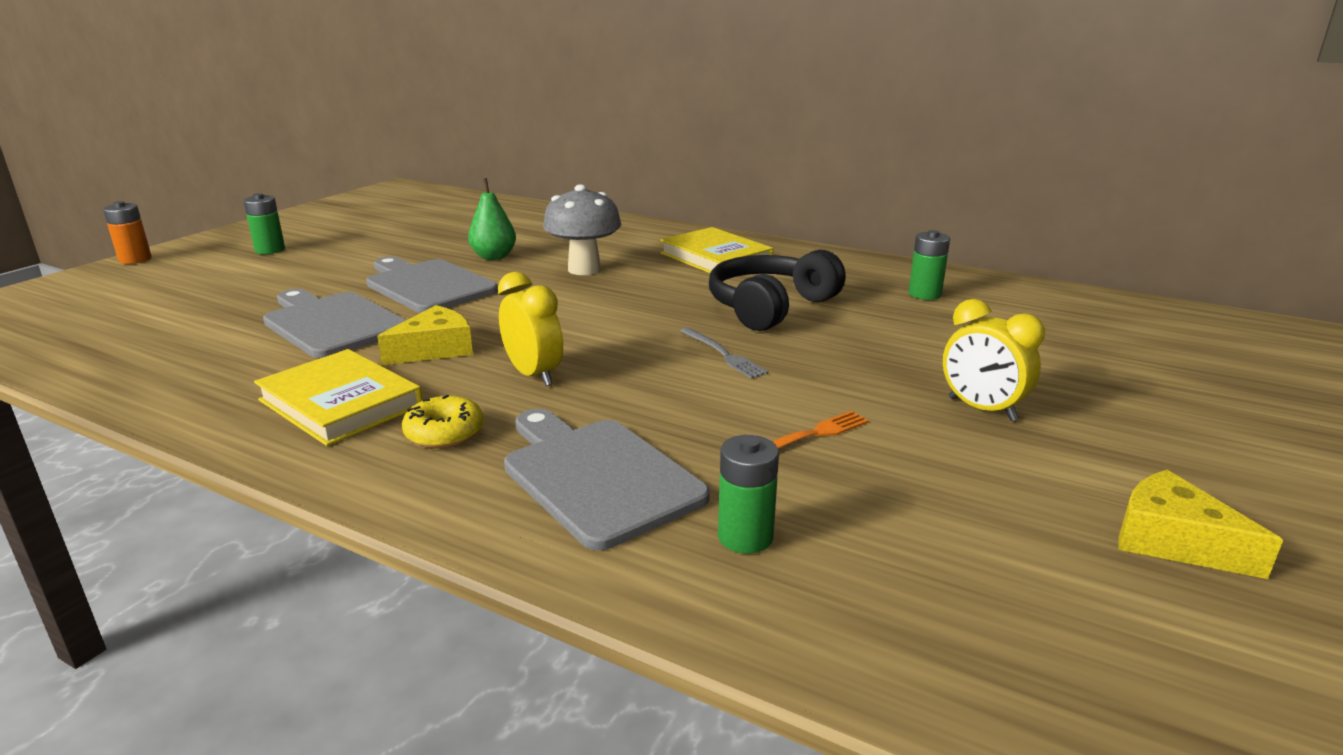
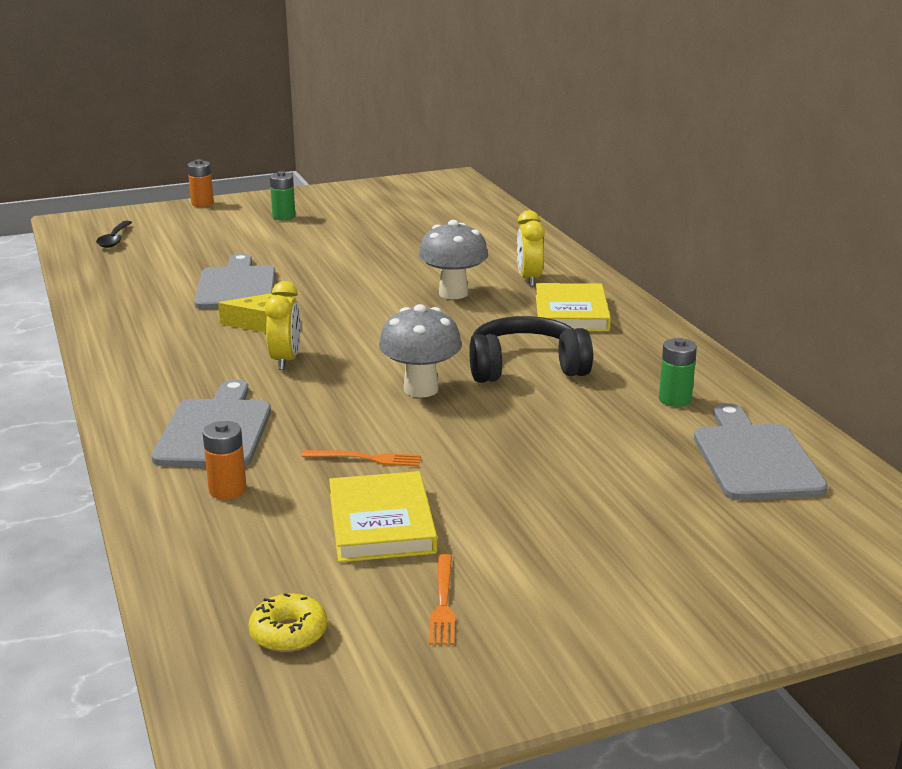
camera: 40 degrees right, 0 degrees up
yellow book [254,349,423,446] -> yellow book moved to [329,471,437,562]
grey cutting board [366,257,498,313] -> grey cutting board moved to [694,403,828,500]
yellow donut [402,395,484,449] -> yellow donut moved to [248,593,327,652]
green pear [468,178,516,260] -> none
grey fork [680,328,769,379] -> grey mushroom [379,304,462,398]
green battery [718,435,779,554] -> orange battery [202,421,247,500]
yellow clock [943,299,1045,421] -> yellow clock moved to [517,210,545,287]
yellow cheese [1118,470,1283,579] -> orange fork [429,554,455,645]
none -> black spoon [96,221,132,248]

